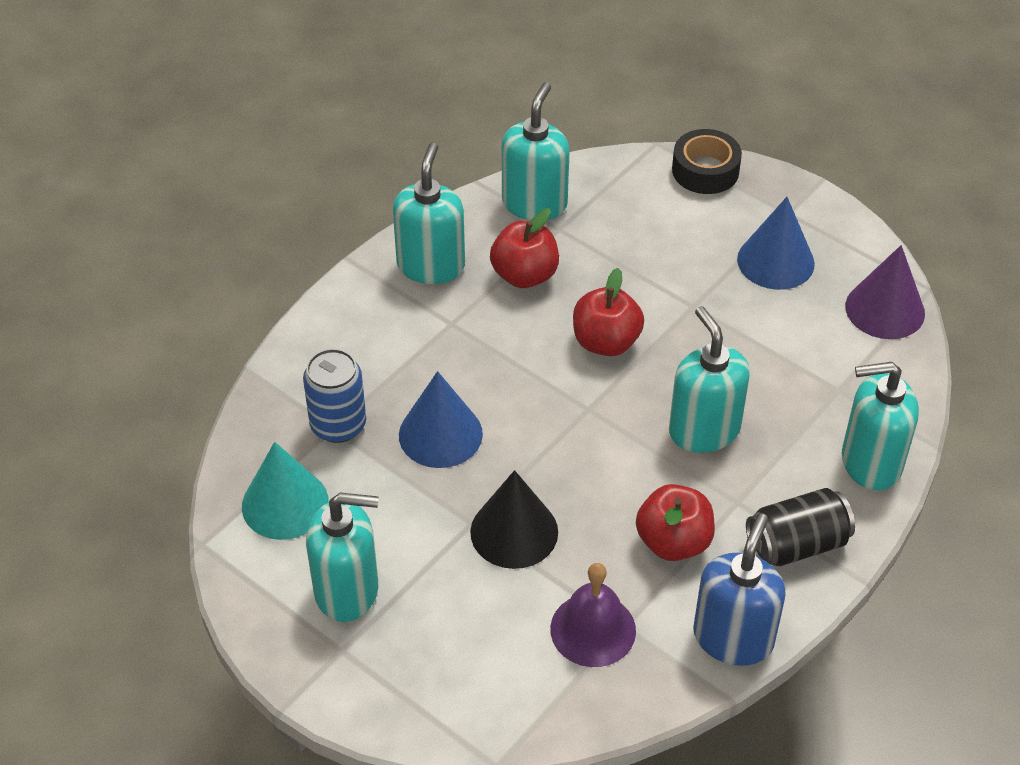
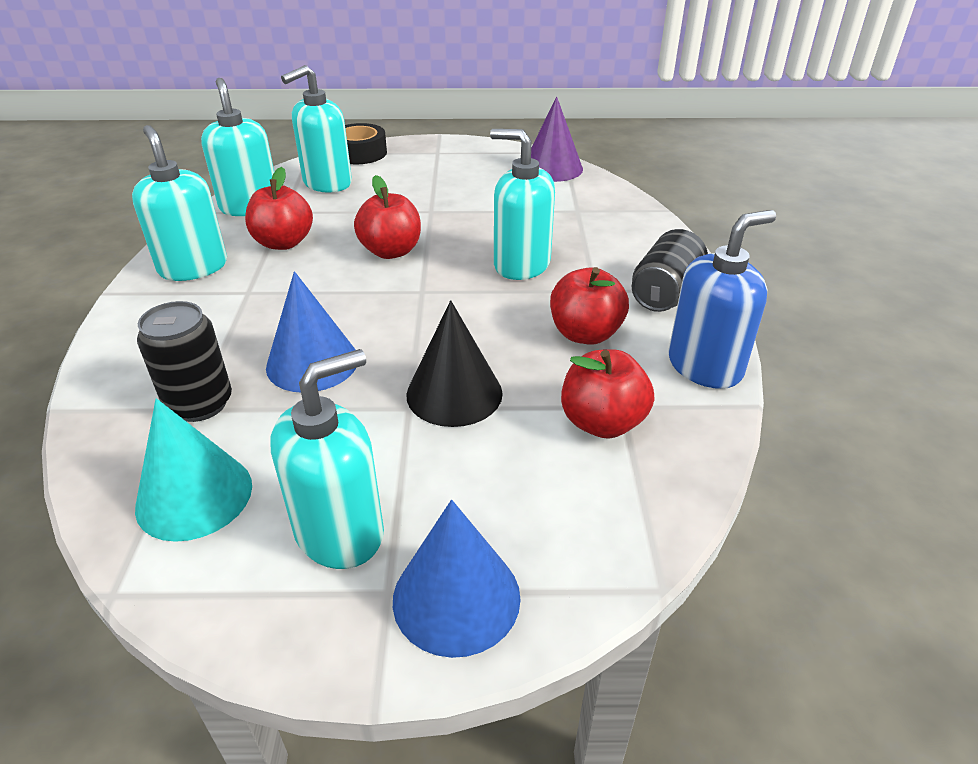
camera: 40 degrees left, 10 degrees down
blue can [303,349,366,443] -> black can [137,301,232,422]
purple bell [550,563,636,667] -> red apple [561,349,654,439]
blue soap dispenser [693,513,786,666] -> blue soap dispenser turned 75 degrees clockwise [668,210,776,389]
blue cone [737,197,815,290] -> blue cone moved to [393,500,521,658]
turquoise soap dispenser [842,362,919,490] -> turquoise soap dispenser moved to [281,65,352,192]

